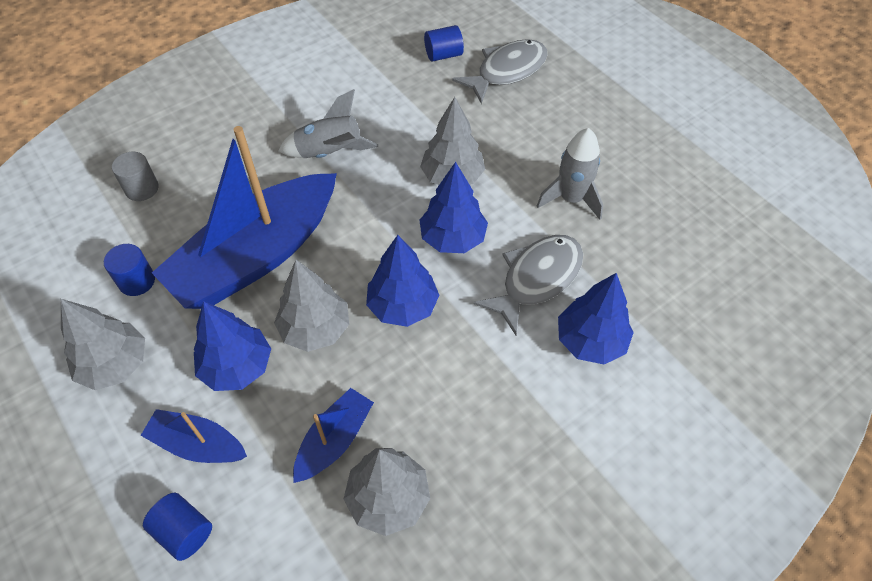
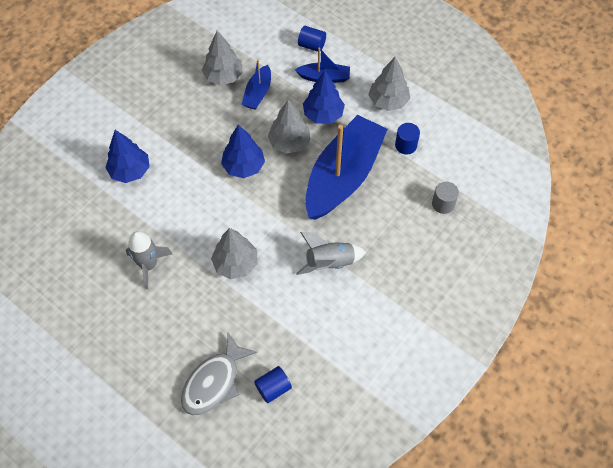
camera: 165 degrees right, 5 degrees up
blue tree [419,162,488,253] -> none
grey fish [474,235,583,335] -> none

